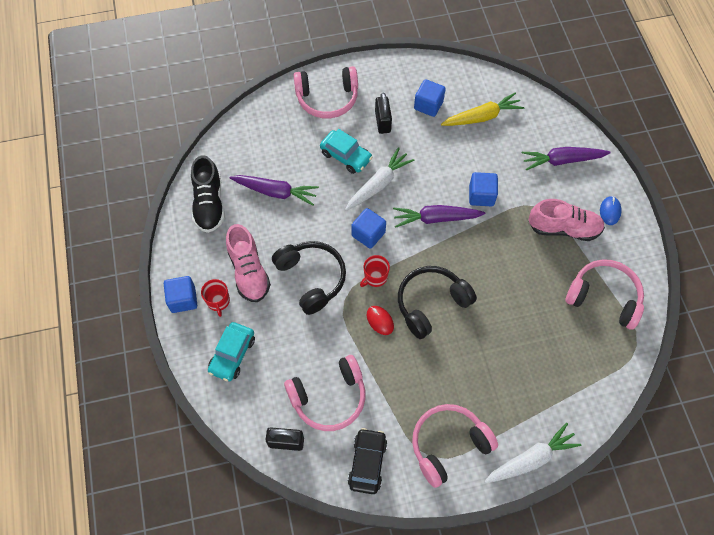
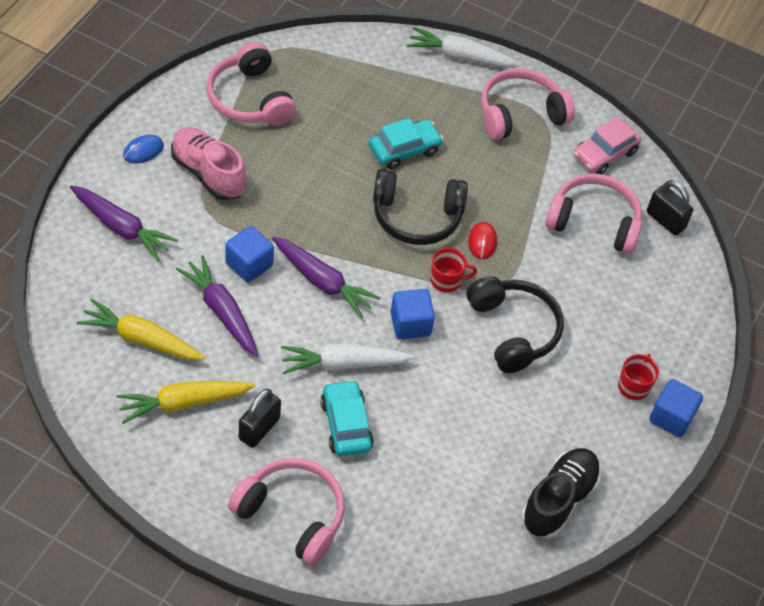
camera: 145 degrees left, 10 degrees down
turquoise car [208,322,255,381] -> turquoise car moved to [369,118,443,169]
pink shoe [226,224,271,302] -> none
purple carrot [230,175,319,206] -> purple carrot moved to [176,255,258,357]
black headphones [272,241,346,315] -> black headphones turned 150 degrees clockwise [467,276,564,373]
black car [348,428,387,494] -> pink car [573,117,641,174]
pink headphones [412,404,498,488] -> pink headphones turned 150 degrees clockwise [481,68,575,140]
blue cube [414,79,446,117] -> yellow carrot [116,381,255,424]

